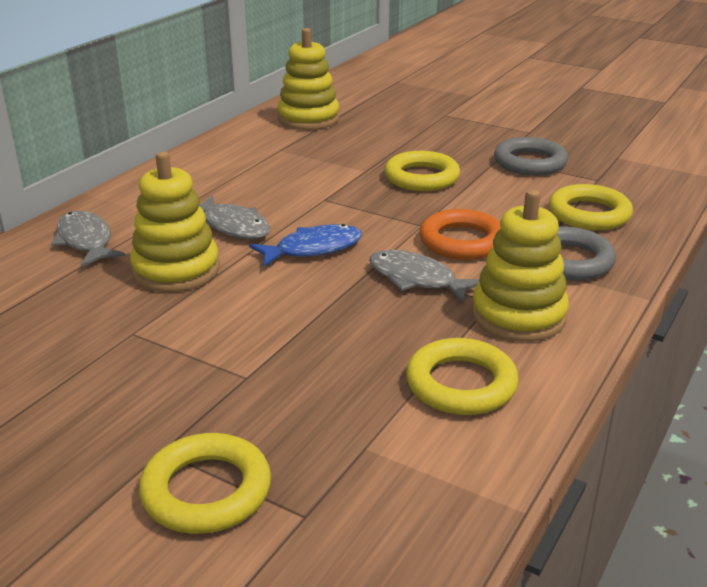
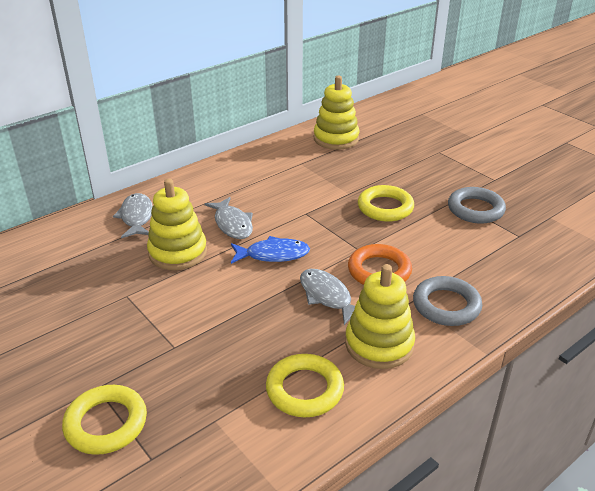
camera: 20 degrees right, 5 degrees up
yellow ring [549,184,633,230] -> none

